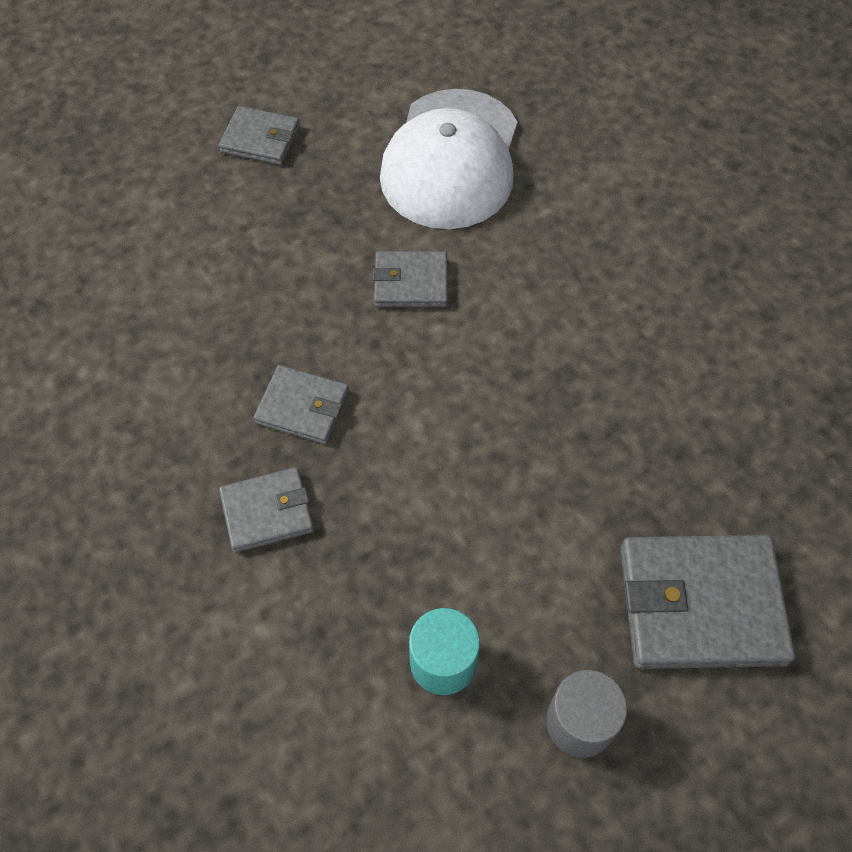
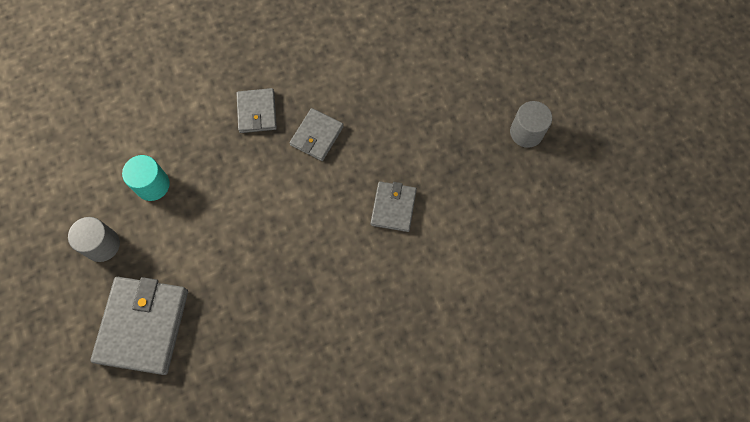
camera: 100 degrees right, 10 degrees up
grey wallet [219,106,300,165] -> grey cylinder [510,101,552,148]
white cap [380,89,517,229] -> none

